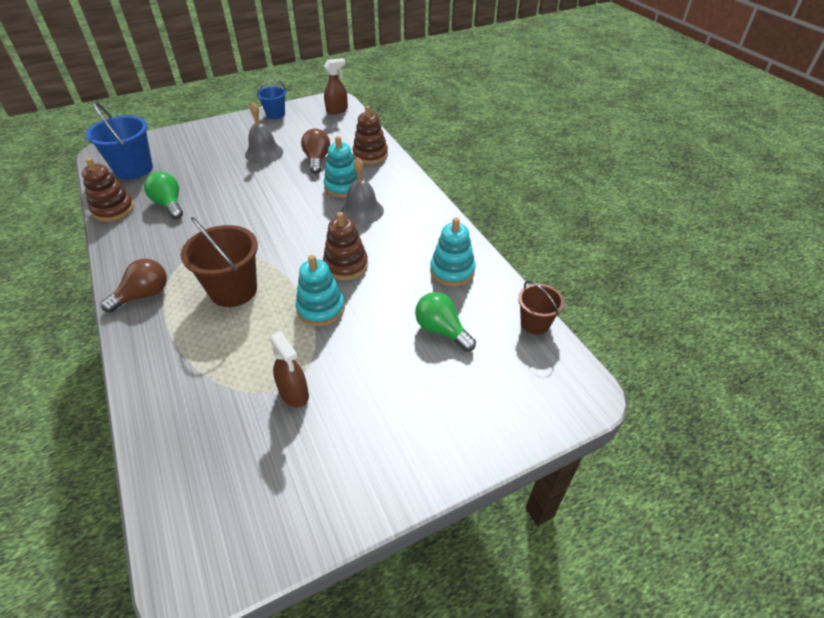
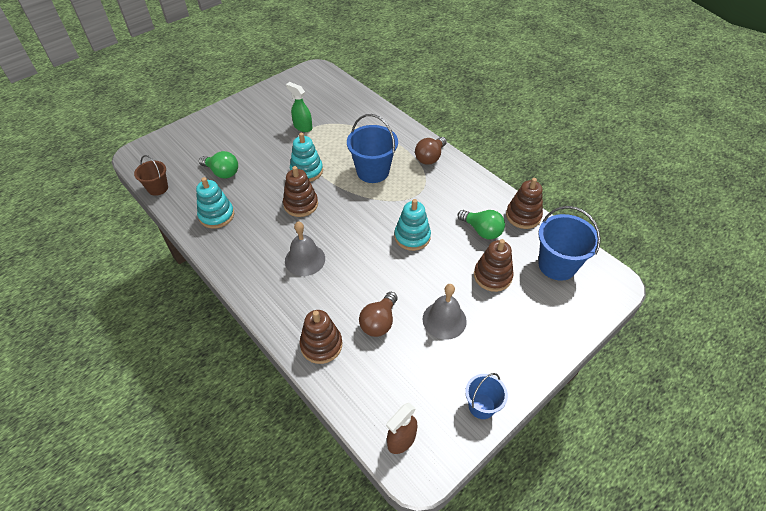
camera: 165 degrees right, 5 degrees up
brown bucket [181,217,258,307] -> blue bucket [347,114,398,183]
brown spray bottle [269,331,309,407] -> green spray bottle [286,82,312,132]
brown light bulb [301,129,330,174] -> brown light bulb turned 45 degrees clockwise [359,292,397,337]
turquoise stacking toy [324,136,357,198] -> turquoise stacking toy moved to [394,199,431,251]
none -> brown stacking toy [474,239,513,292]

